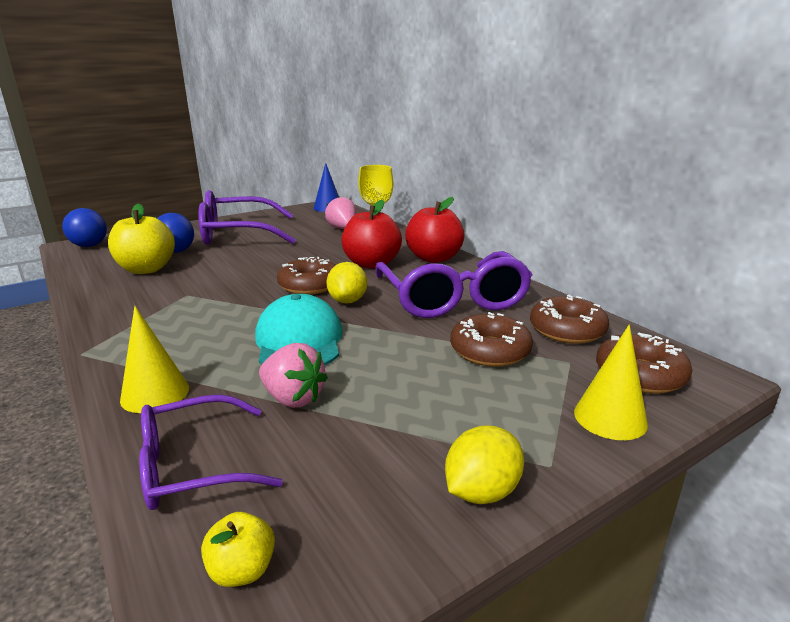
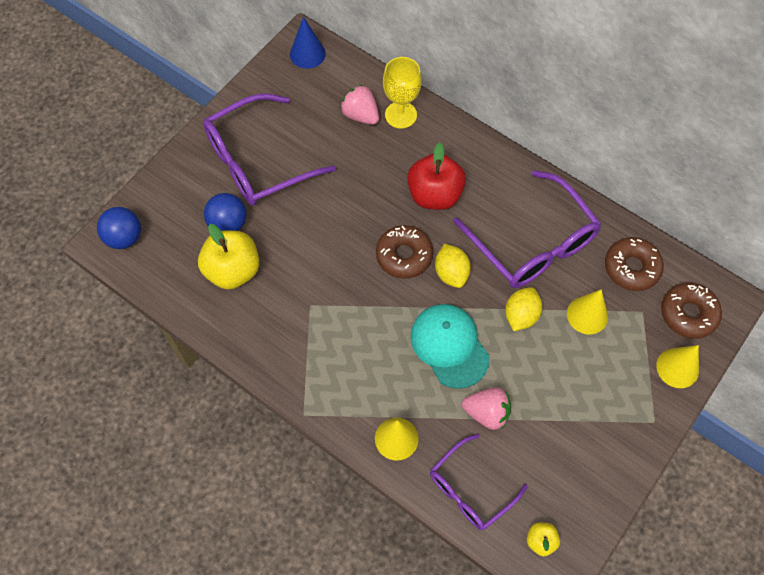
camera: 20 degrees left, 40 degrees up
red apple [405,197,465,263] -> none
yellow lemon [445,425,524,504] -> yellow lemon moved to [505,287,542,331]
brown donut [450,312,533,367] -> yellow cone [567,289,608,334]

